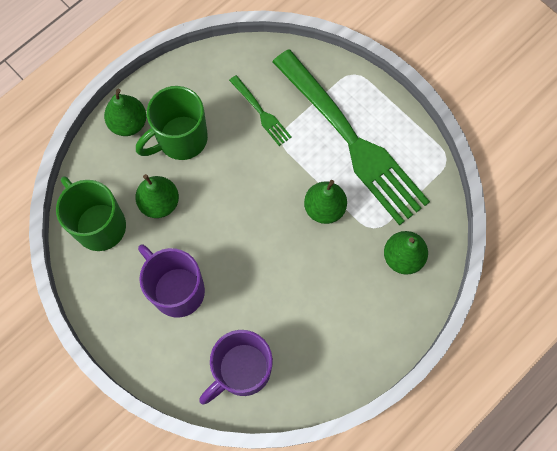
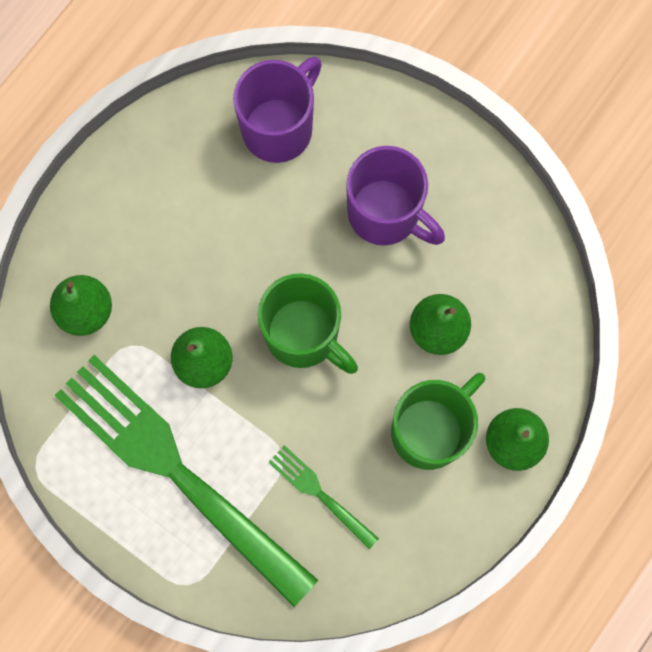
camera: 170 degrees right, 5 degrees up
green mug [56,176,126,251] -> green mug moved to [258,273,358,374]

